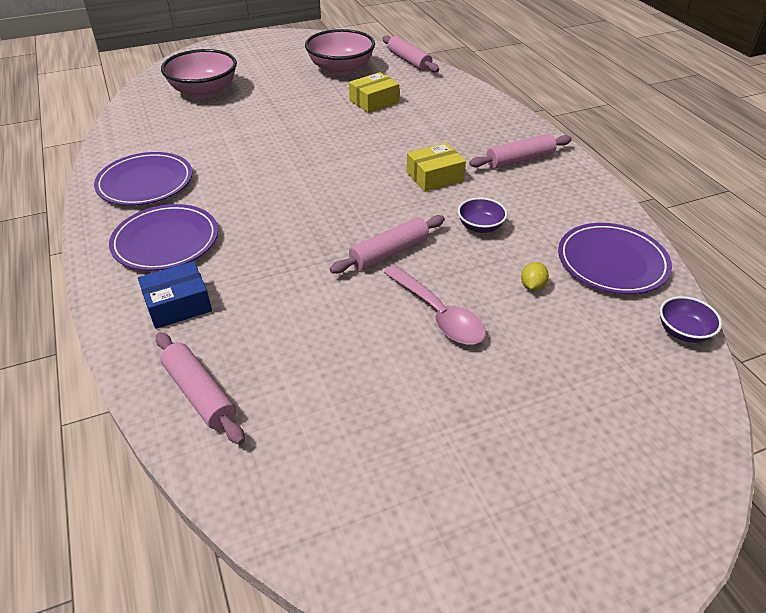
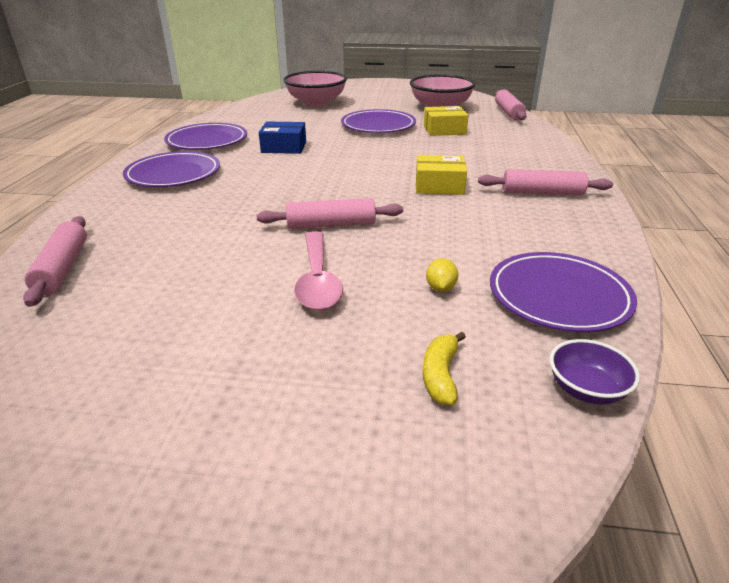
camera: 30 degrees right, 10 degrees down
blue box [138,261,212,329] -> blue box moved to [259,122,306,154]
purple bowl [458,198,507,233] -> none
yellow lemon [521,262,549,291] -> yellow lemon turned 45 degrees counterclockwise [426,258,458,292]
none -> purple plate [341,109,416,133]
none -> yellow banana [423,332,466,405]

